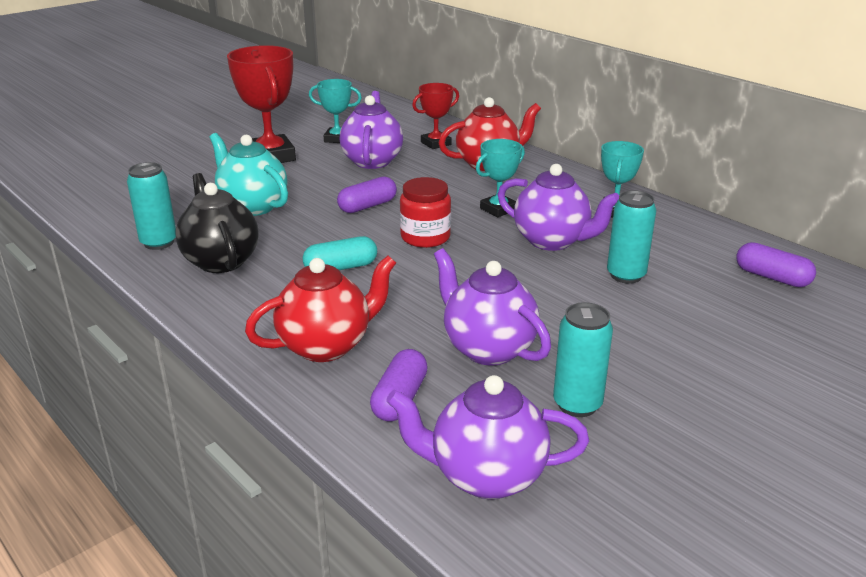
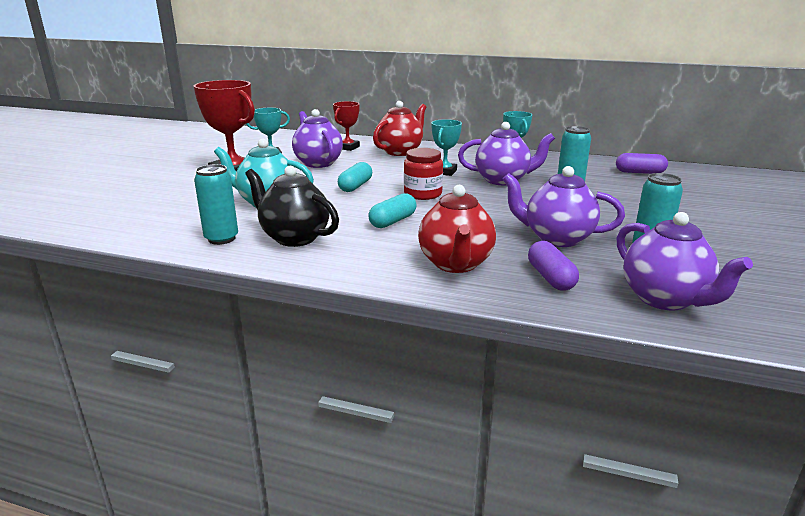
camera: 30 degrees left, 5 degrees down
red teapot [245,255,396,362] -> red teapot turned 150 degrees clockwise [418,185,496,273]
purple capsule [337,176,397,213] -> turquoise capsule [338,162,372,192]
purple teapot [386,375,589,499] -> purple teapot turned 90 degrees counterclockwise [617,212,753,311]

